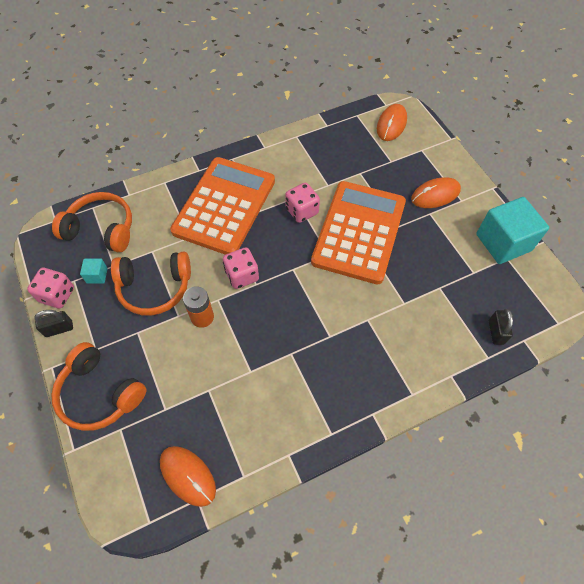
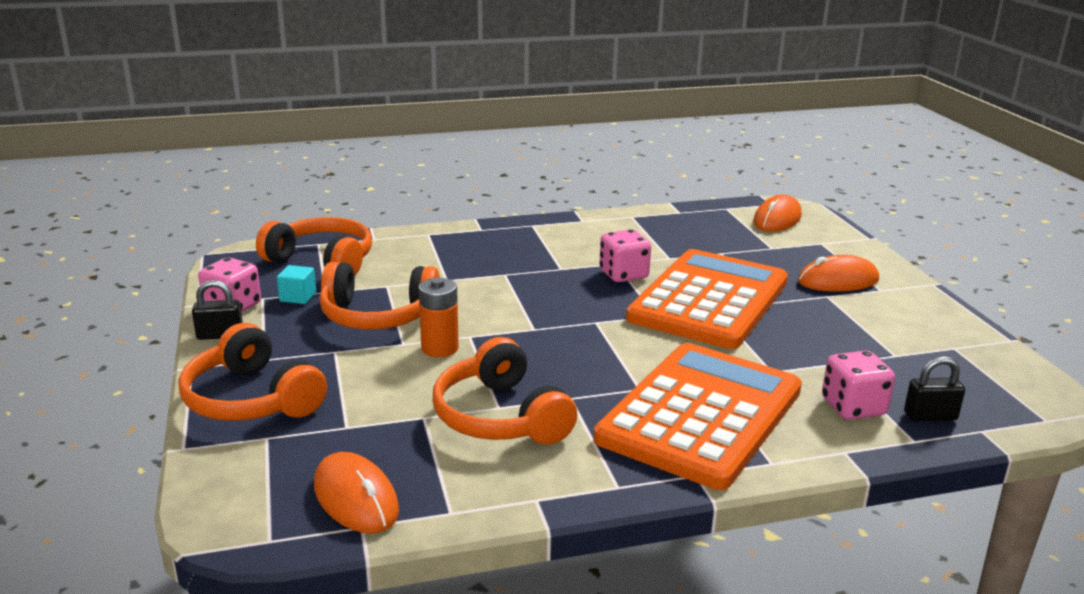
camera: 10 degrees right, 35 degrees down
orange calculator [170,157,275,255] -> orange calculator moved to [594,343,802,490]
pink dice [223,247,259,289] -> pink dice moved to [822,350,895,420]
turquoise cube [476,197,549,264] -> none
black padlock [489,309,513,345] -> black padlock turned 75 degrees clockwise [904,356,965,421]
none -> orange headphones [433,337,577,445]

